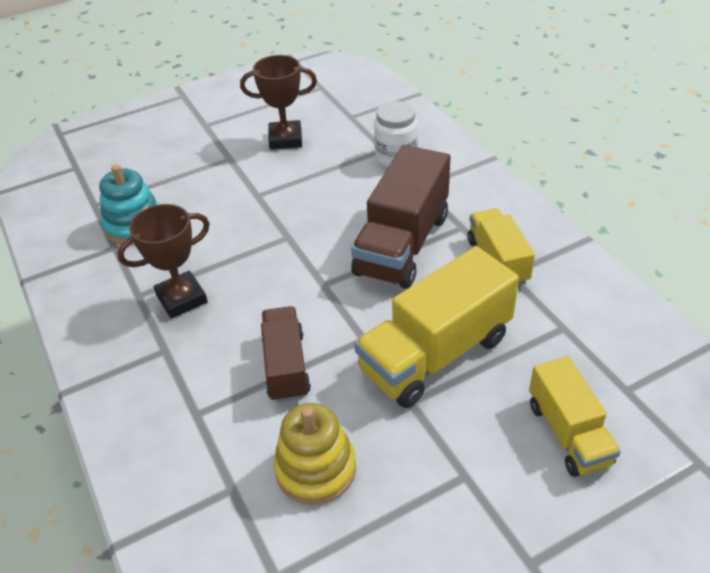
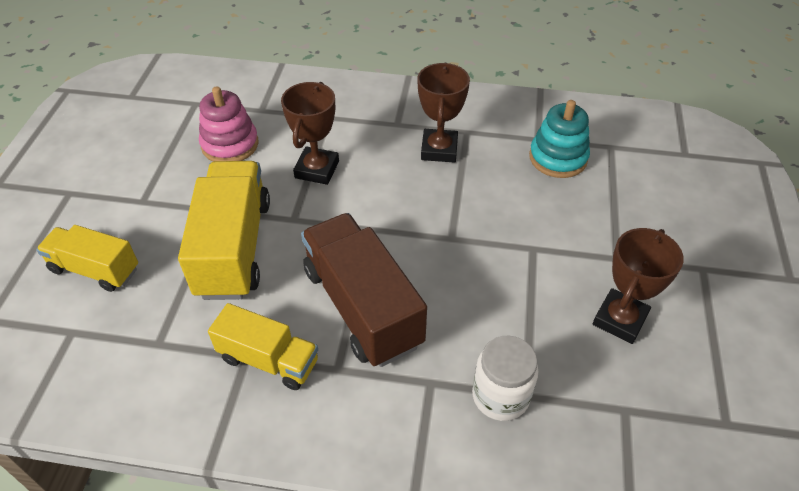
camera: 125 degrees right, 5 degrees up
brown truck [261,306,311,402] -> brown trophy [281,82,339,185]
yellow stacking toy [274,403,356,505] -> pink stacking toy [199,86,259,162]

